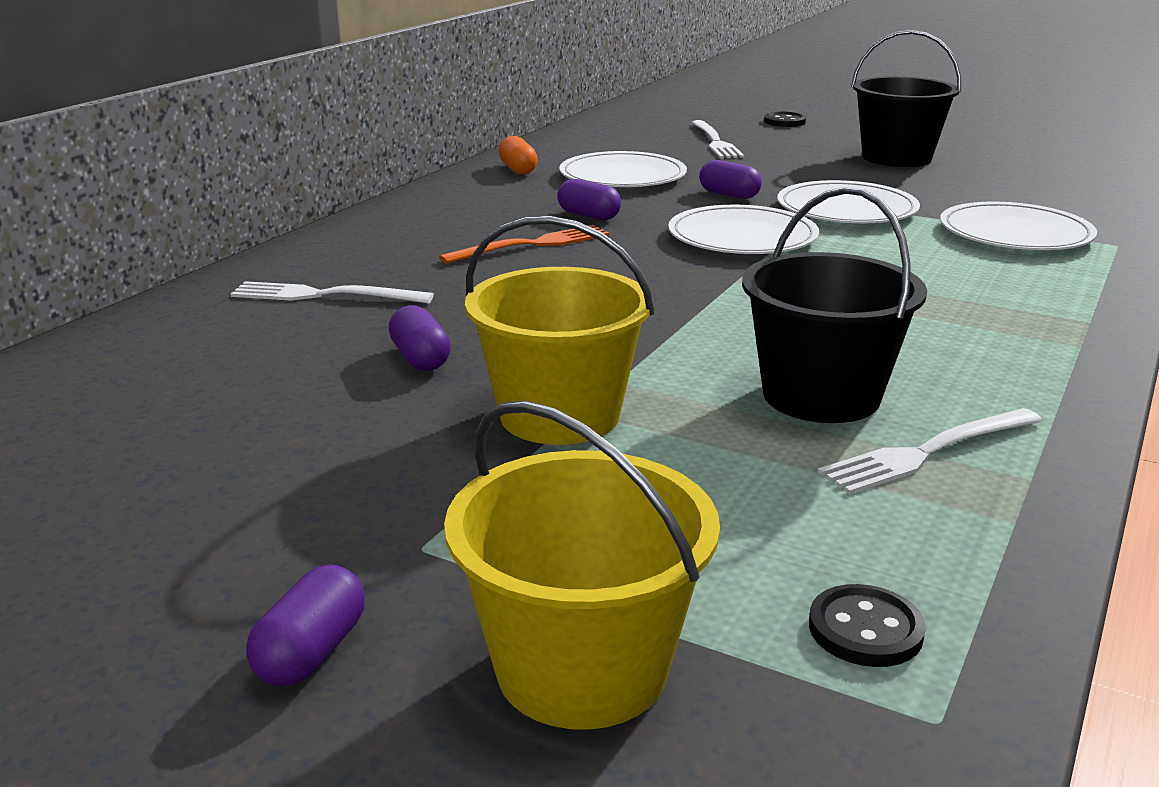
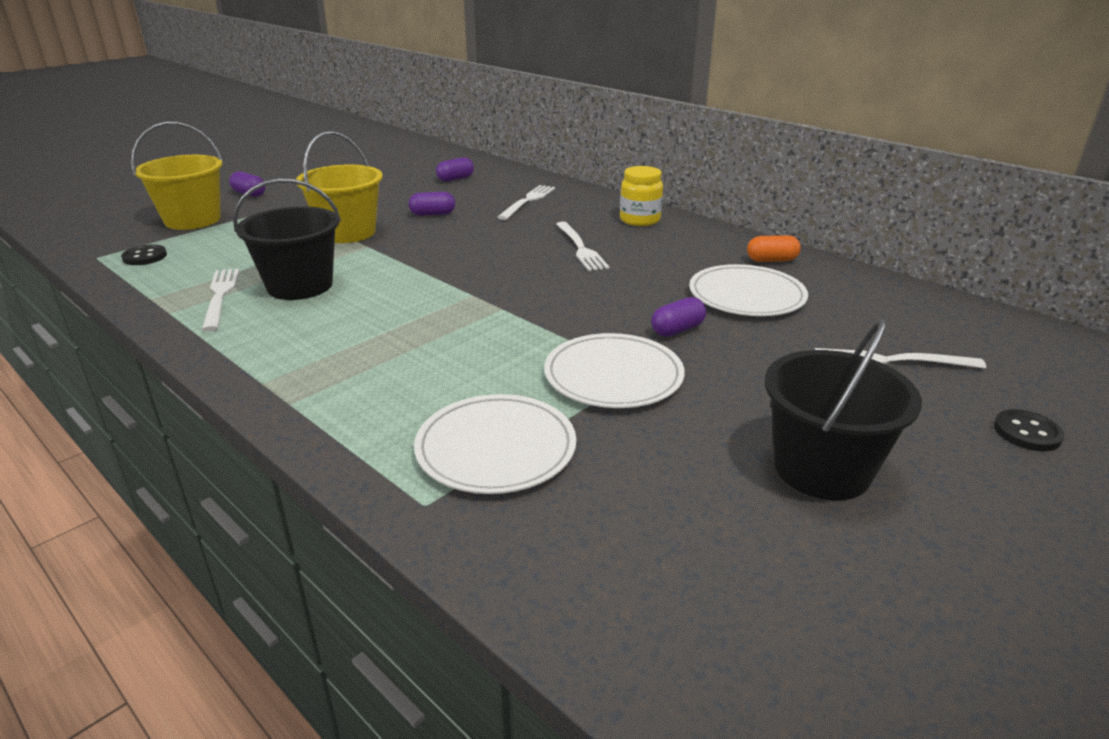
camera: 105 degrees right, 5 degrees up
orange fork [439,225,609,264] -> white fork [556,221,609,271]
purple capsule [557,179,621,220] -> purple capsule moved to [436,157,474,182]
white plate [668,205,819,254] -> none
none -> yellow jar [620,166,663,226]

